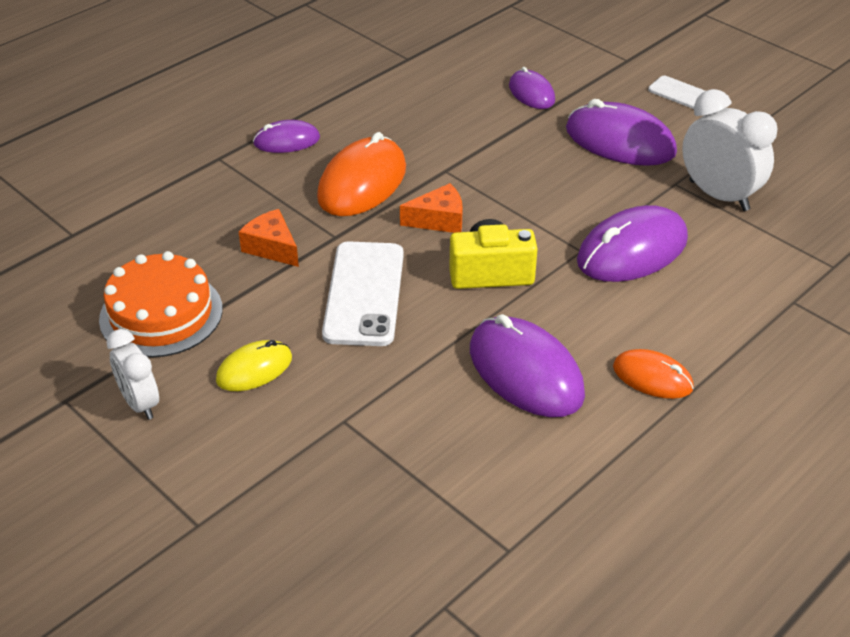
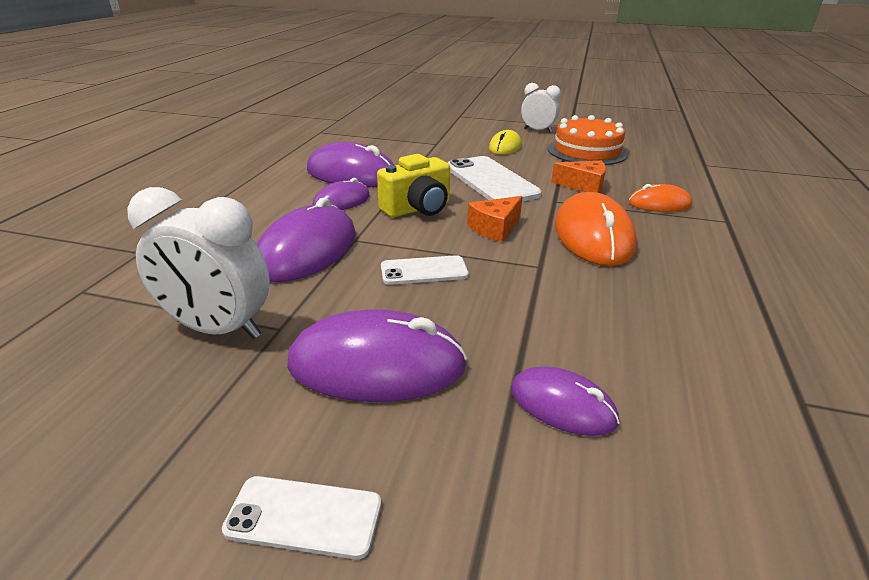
camera: 150 degrees right, 10 degrees down
purple mouse [253,120,320,153] -> purple mouse moved to [312,178,370,210]
orange mouse [613,349,694,399] -> orange mouse moved to [628,184,692,212]
none -> white phone [381,255,469,285]

